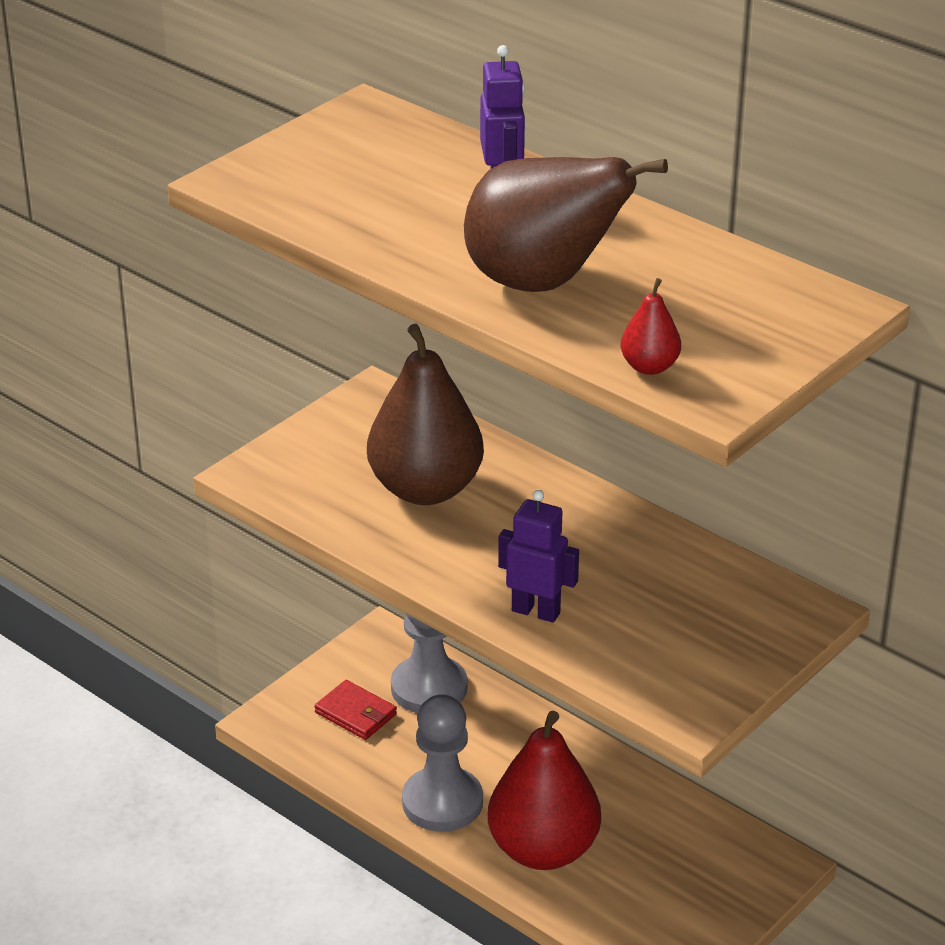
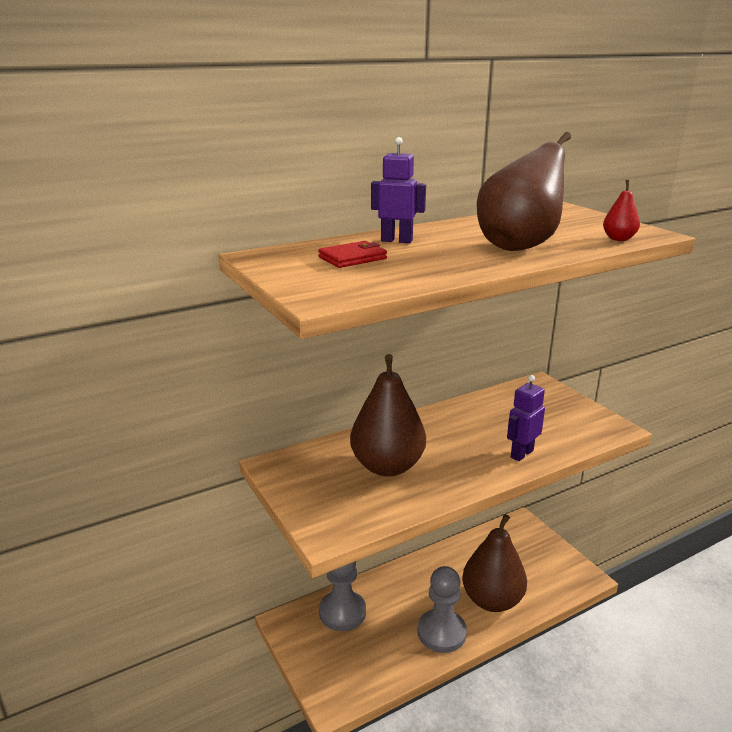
camera: 70 degrees left, 10 degrees down
red wallet [314,680,397,740] -> red wallet moved to [318,241,387,268]
red pear [488,711,601,870] -> brown pear [462,514,527,612]

